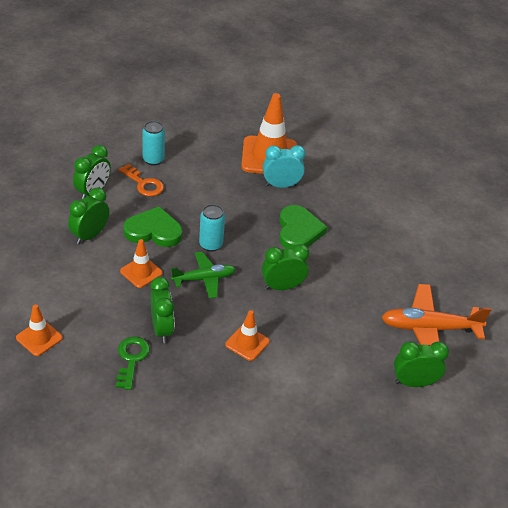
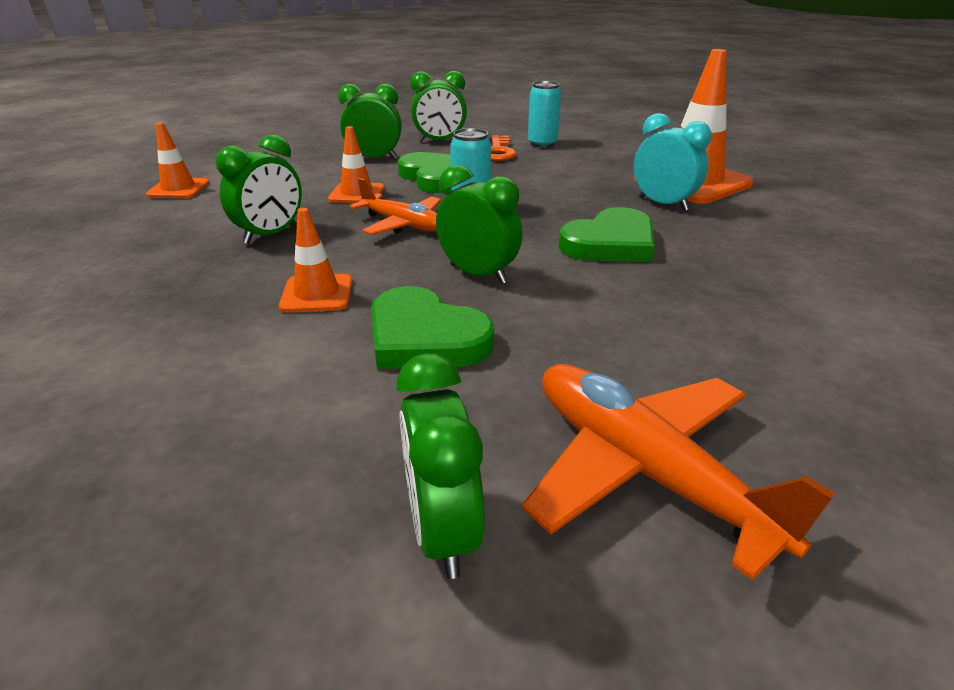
camera: 55 degrees right, 10 degrees down
green key [116,336,150,390] -> none
green plane [171,252,236,298] -> orange plane [350,178,441,235]
green clock [394,341,449,387] -> green clock turned 150 degrees counterclockwise [396,353,485,579]
none -> green heart [371,286,494,369]

